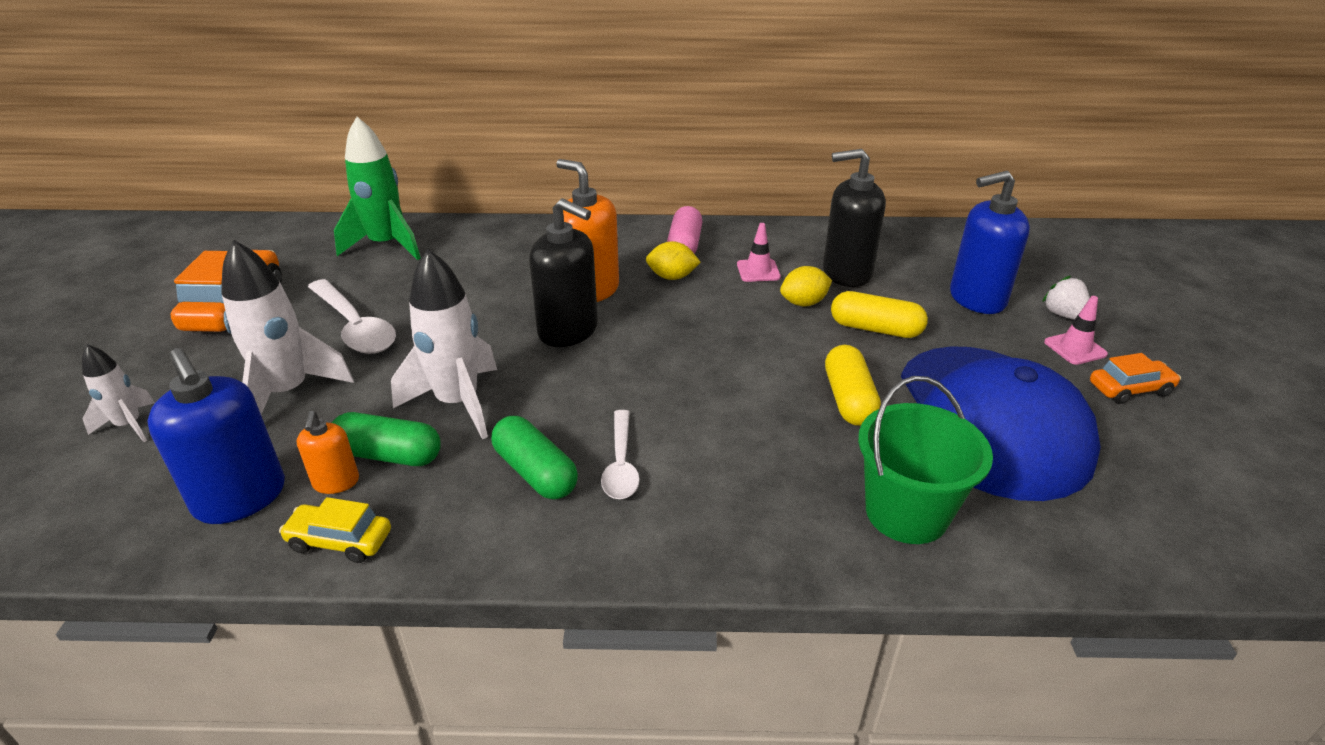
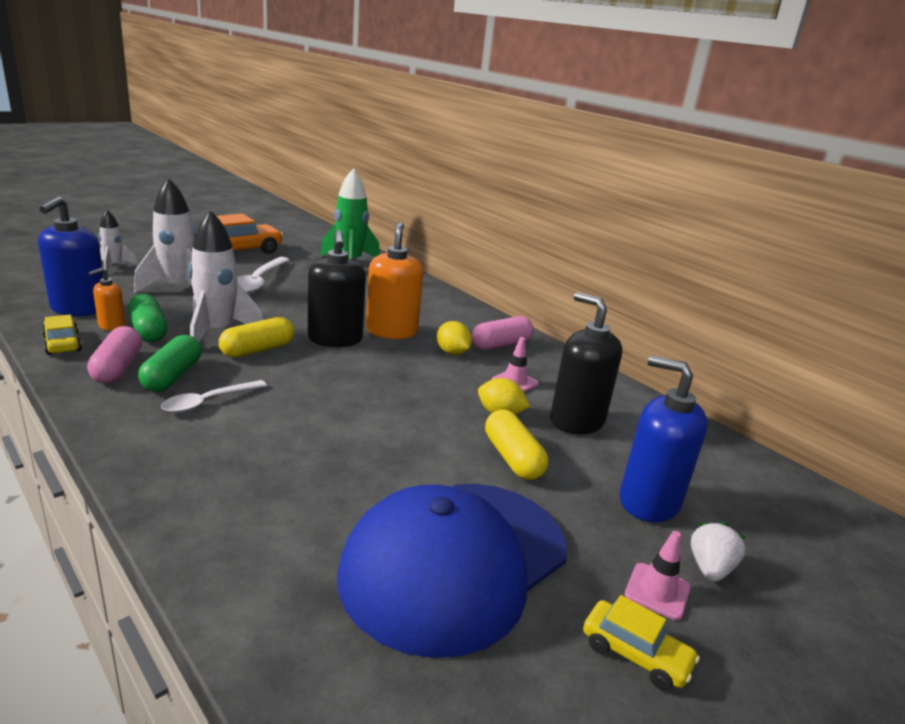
camera: 45 degrees right, 10 degrees down
yellow capsule [825,345,881,426] -> yellow capsule moved to [219,317,295,358]
green bucket [858,376,993,544] -> none
orange car [1090,353,1181,404] -> yellow car [583,595,700,690]
none -> pink capsule [87,326,142,384]

